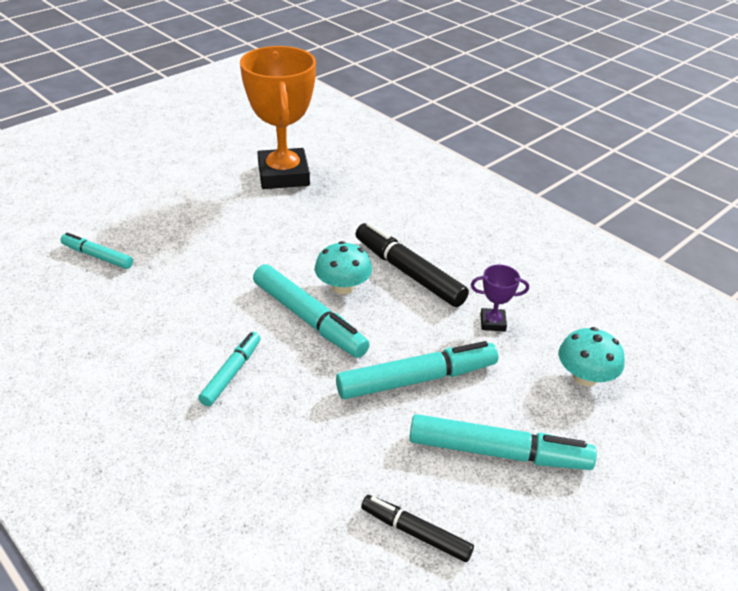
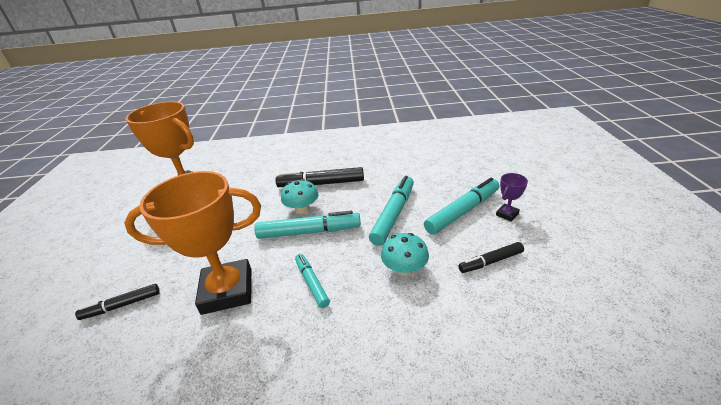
camera: 45 degrees left, 5 degrees down
turquoise marker [60,233,133,269] -> black marker [75,284,160,320]
purple trophy [471,265,529,332] -> purple trophy moved to [496,173,528,221]
turquoise mushroom [559,327,625,386] -> turquoise mushroom moved to [381,233,429,276]
none -> orange trophy [124,171,261,315]

